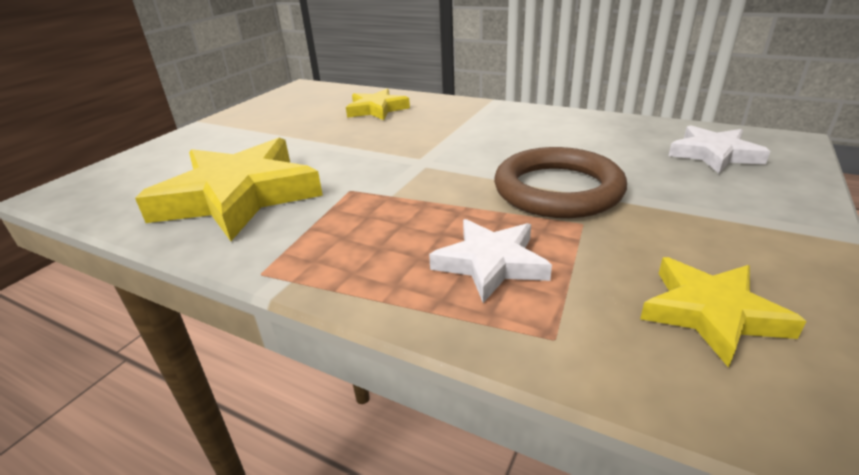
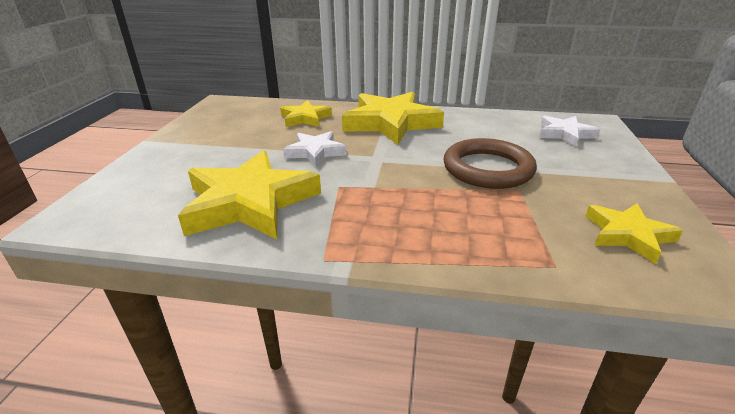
camera: 20 degrees left, 0 degrees up
white star [429,219,552,303] -> white star moved to [283,131,347,167]
none -> yellow star [342,92,444,145]

